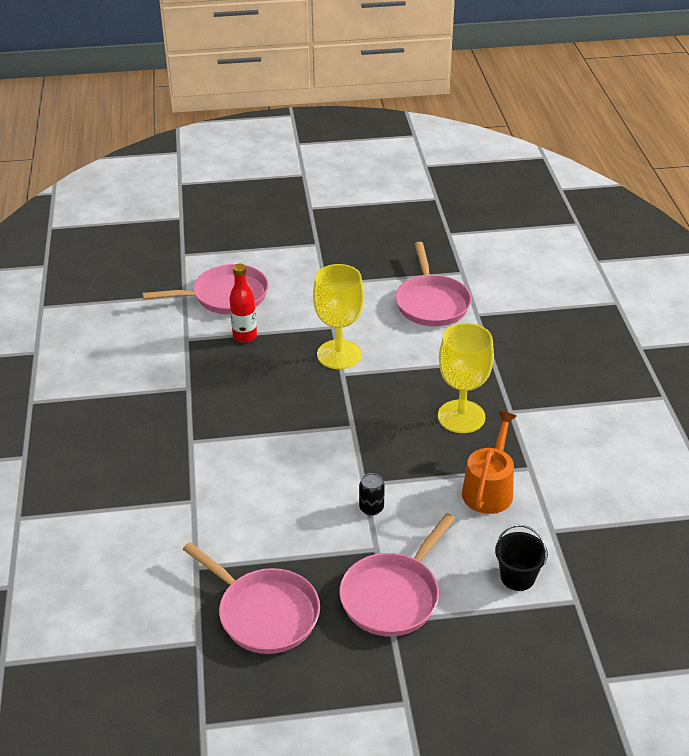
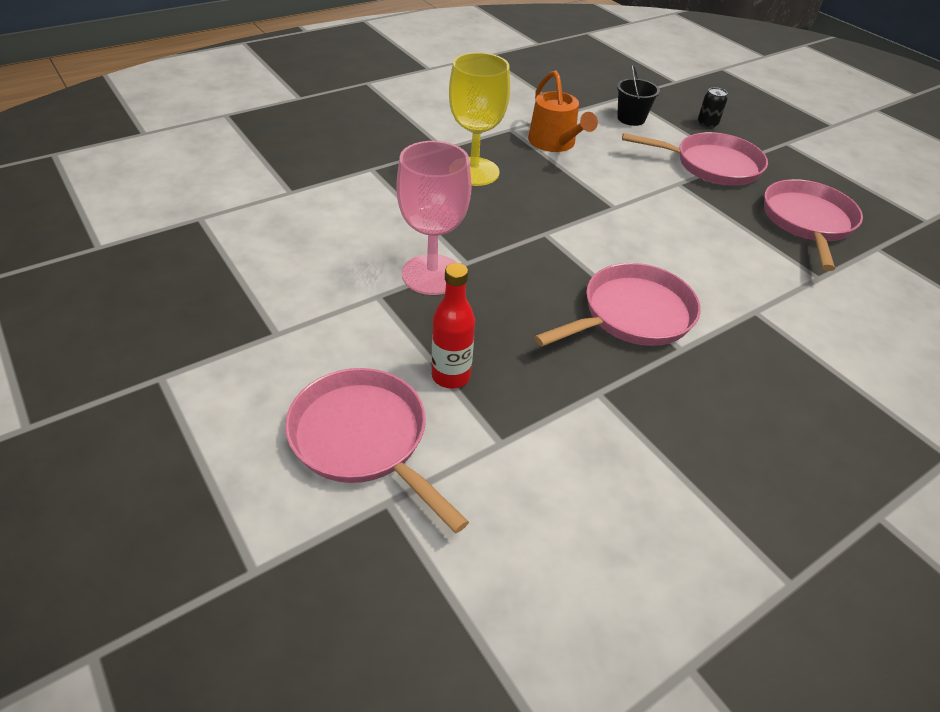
camera: 120 degrees left, 5 degrees up
yellow goblet [313,264,364,369] -> pink goblet [397,141,472,295]
black can [359,473,385,516] -> black can moved to [698,87,727,129]
pink pan [395,242,472,326] -> pink pan moved to [534,263,701,347]
orange watering can [462,411,516,514] -> orange watering can turned 105 degrees counterclockwise [528,70,598,152]

